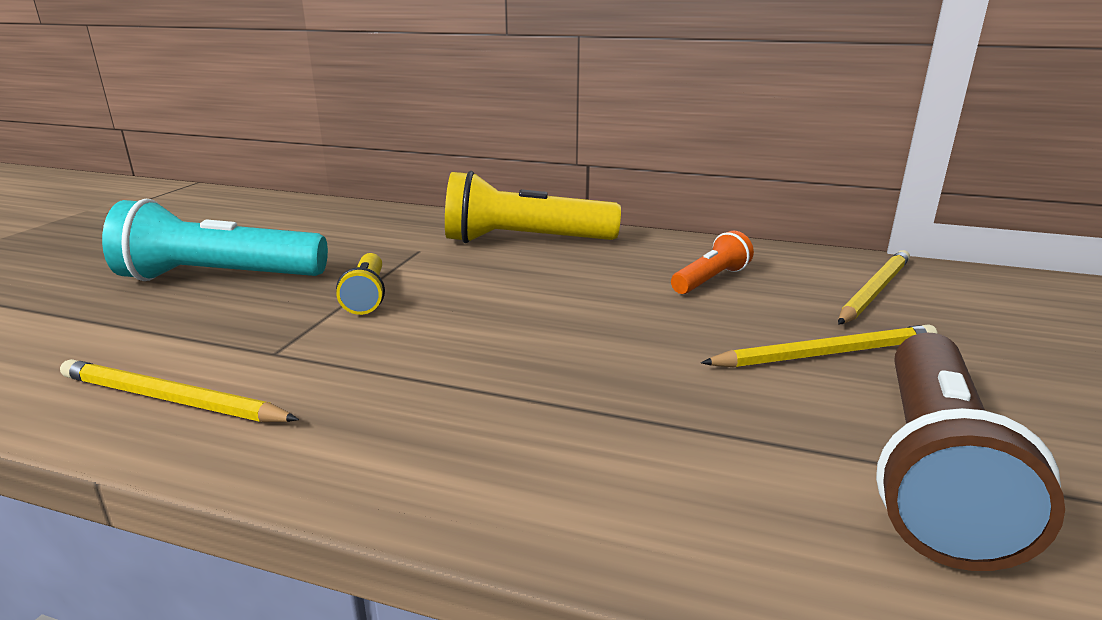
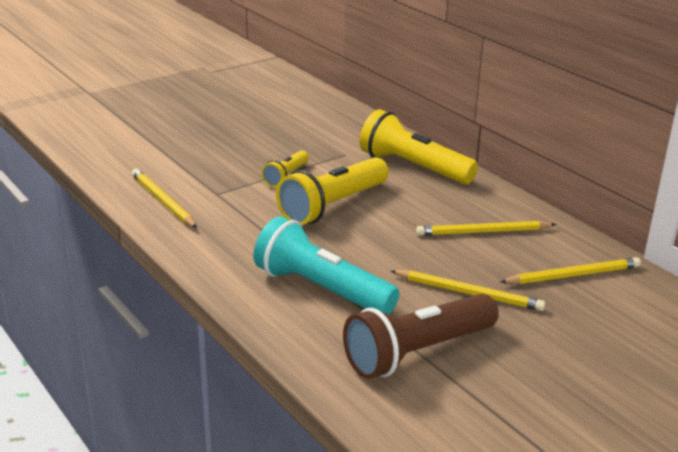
camera: 35 degrees right, 5 degrees up
turquoise flashlight [102,199,328,281] -> turquoise flashlight moved to [253,216,399,314]
orange flashlight [671,231,754,294] -> yellow pencil [416,221,556,236]
none -> yellow flashlight [276,157,389,225]

